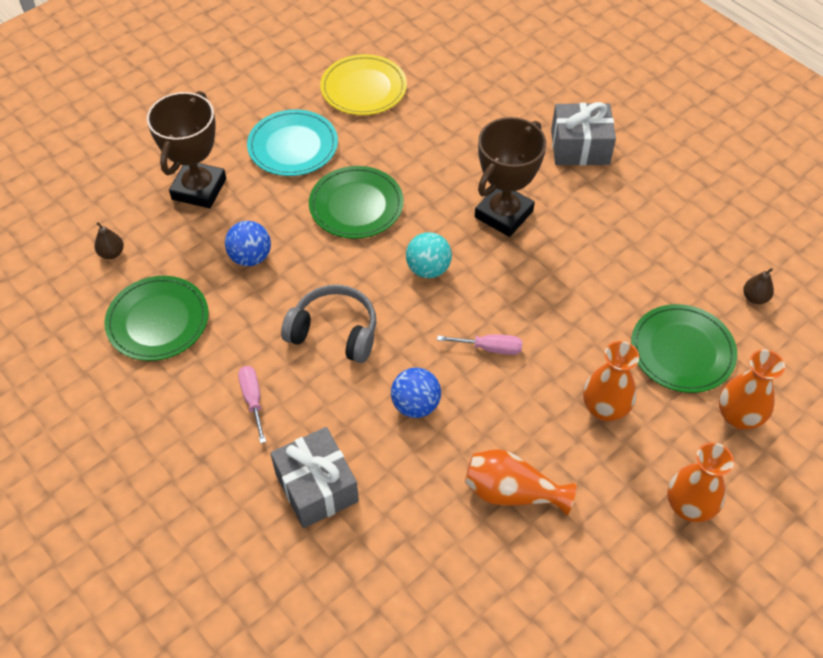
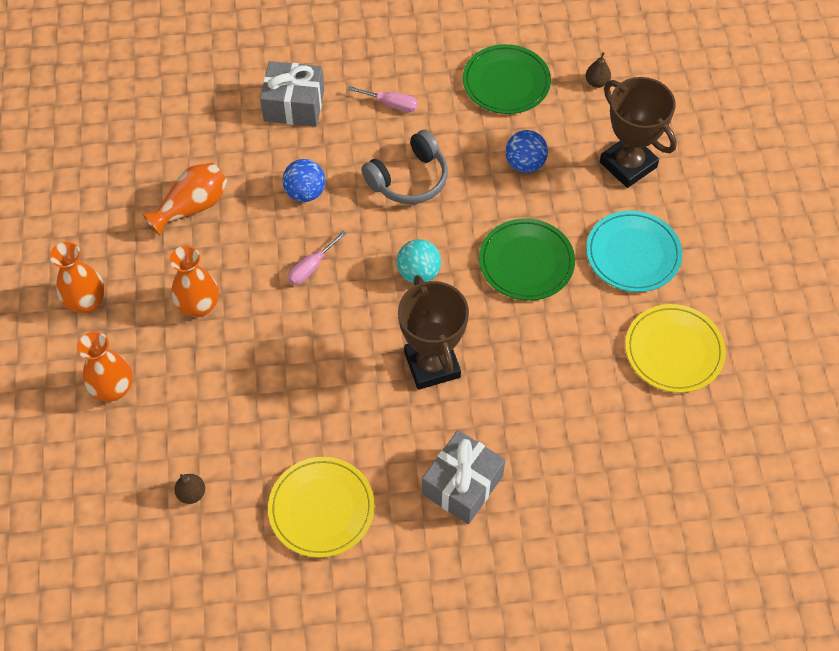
camera: 125 degrees right, 5 degrees up
green plate [631,304,737,393] -> none
none -> yellow plate [268,457,375,558]

